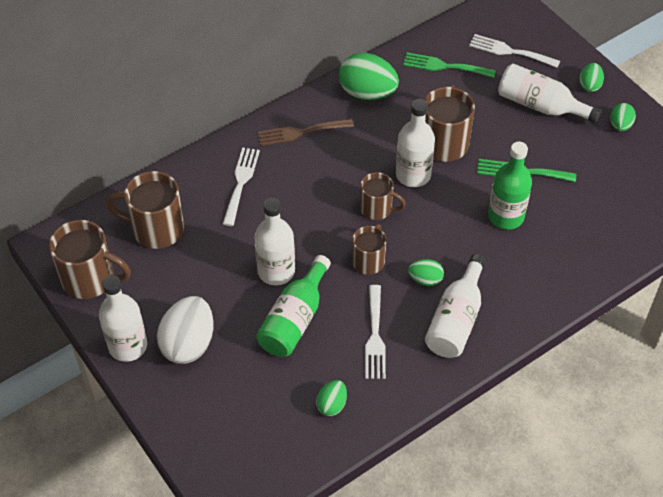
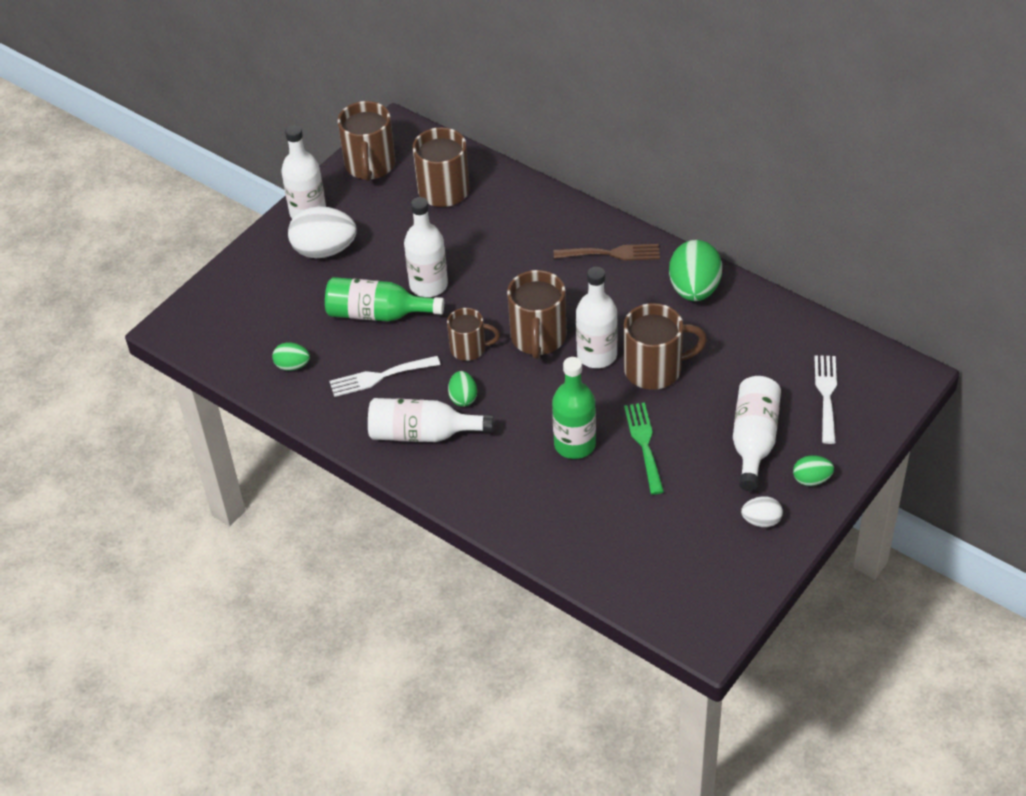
camera: 75 degrees right, 5 degrees down
white fork [223,147,260,226] -> none
brown fork [258,119,354,146] -> brown fork turned 120 degrees clockwise [554,244,660,260]
brown mug [360,172,406,220] -> brown mug [507,270,566,359], size x1.59
green fork [403,52,496,78] -> none
green egg [610,103,636,131] -> white egg [741,496,783,527]

